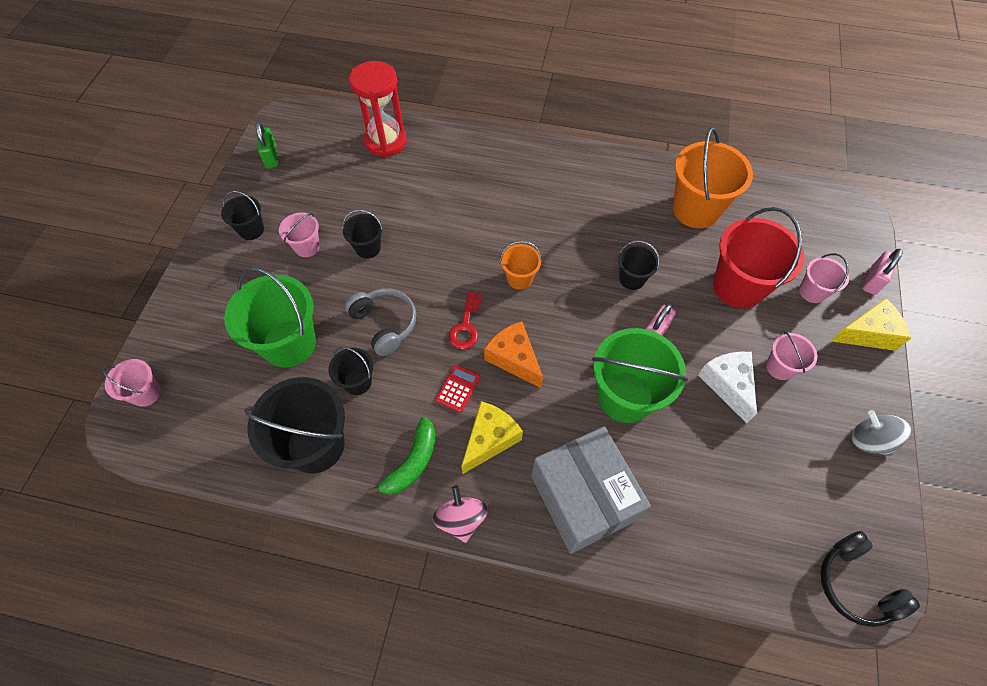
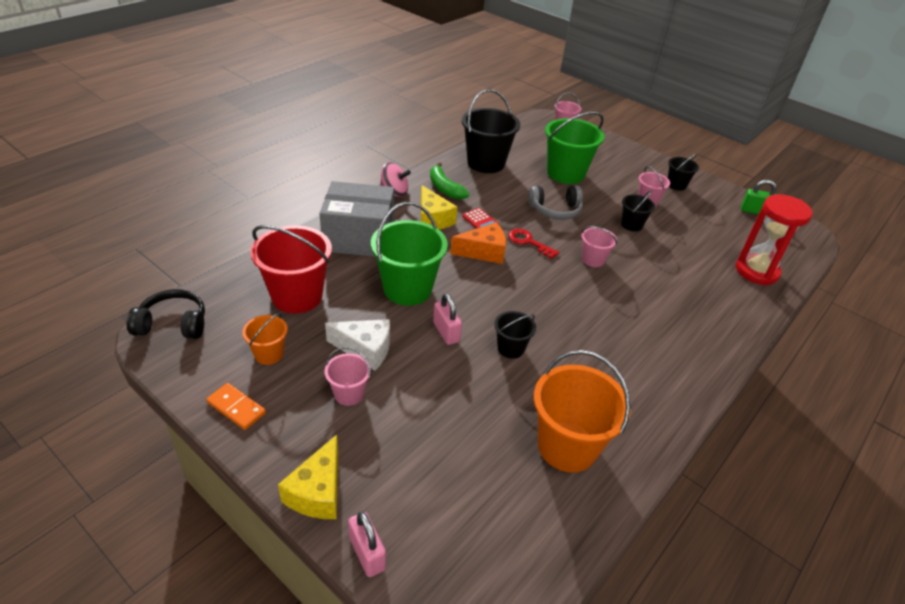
camera: 115 degrees right, 20 degrees down
black bucket [328,347,373,395] -> none
orange bucket [500,241,542,290] -> orange bucket moved to [242,313,288,365]
red bucket [713,207,805,308] -> red bucket moved to [250,225,332,314]
pink bucket [799,253,849,303] -> pink bucket moved to [582,226,617,267]
grey spinning top [851,410,911,457] -> orange domino [206,383,266,430]

